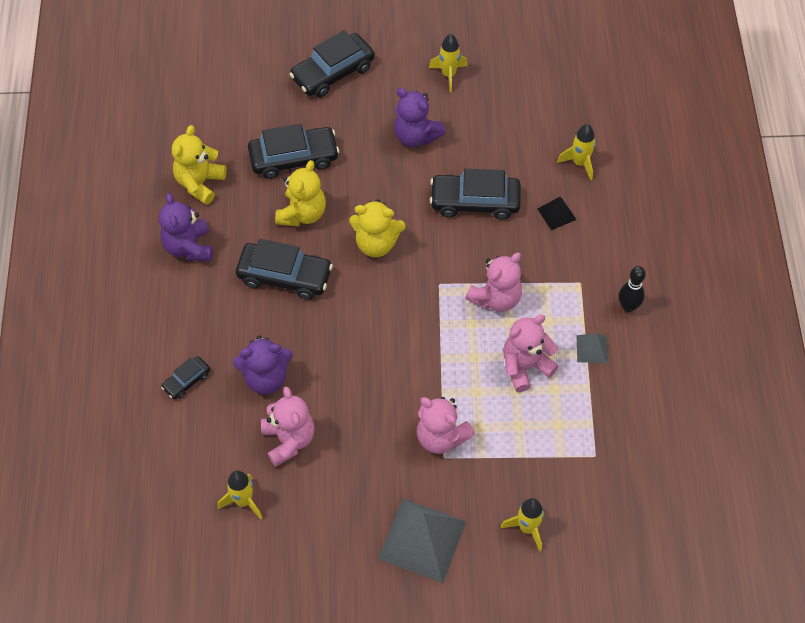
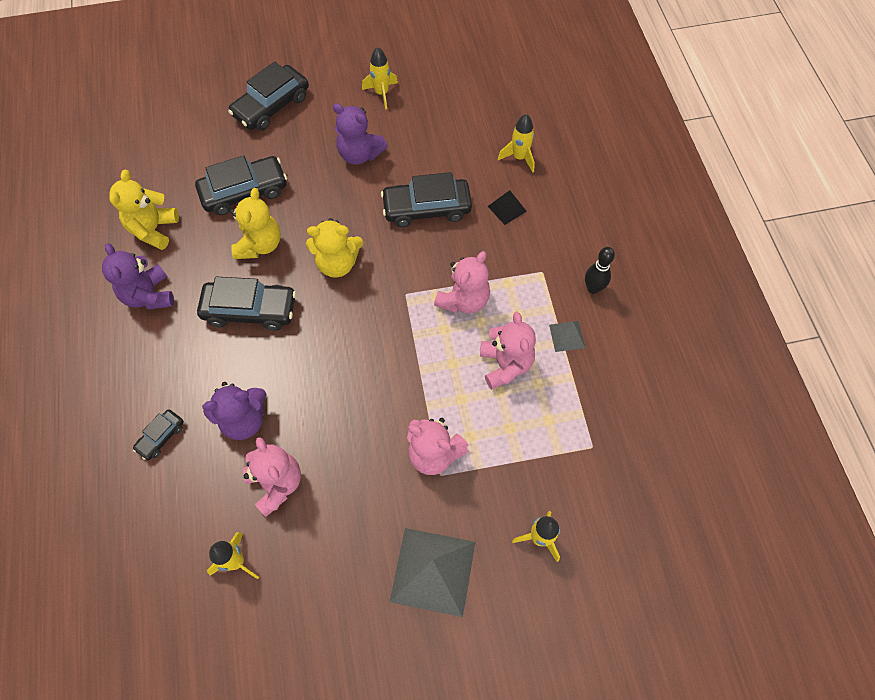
camera: 10 degrees left, 5 degrees up
pink teddy bear [503,315,559,392] -> pink teddy bear turned 120 degrees clockwise [480,312,536,390]

